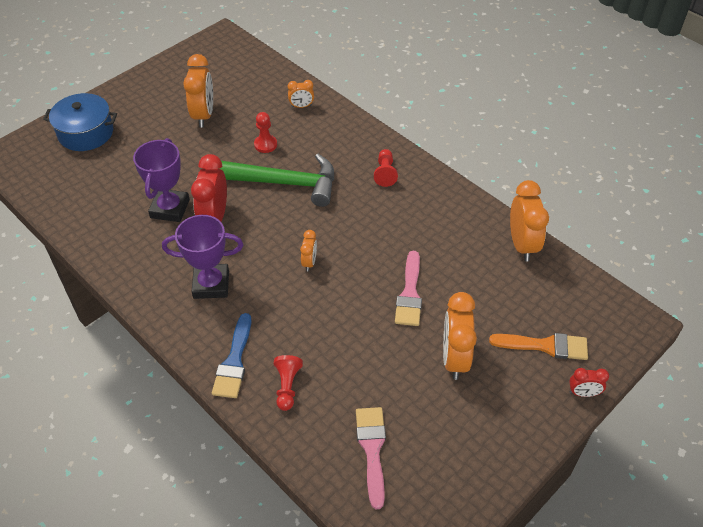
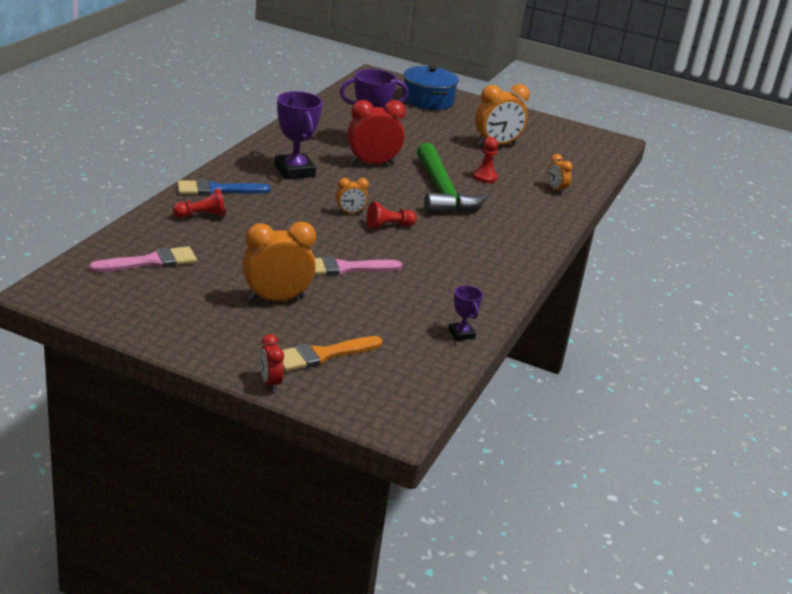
camera: 65 degrees right, 20 degrees down
red pawn [374,149,398,187] -> red pawn moved to [367,202,417,229]
orange brush [489,333,588,360] -> orange brush turned 75 degrees clockwise [282,336,382,372]
orange clock [510,180,549,262] -> purple trophy [448,286,483,341]

